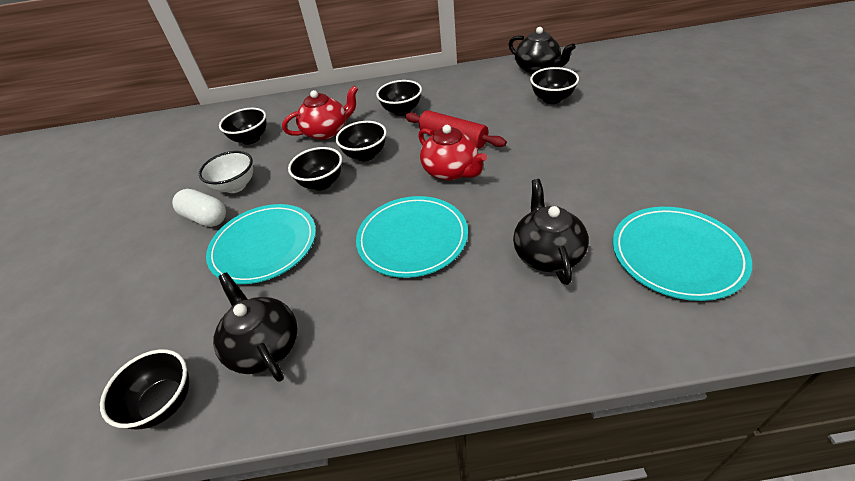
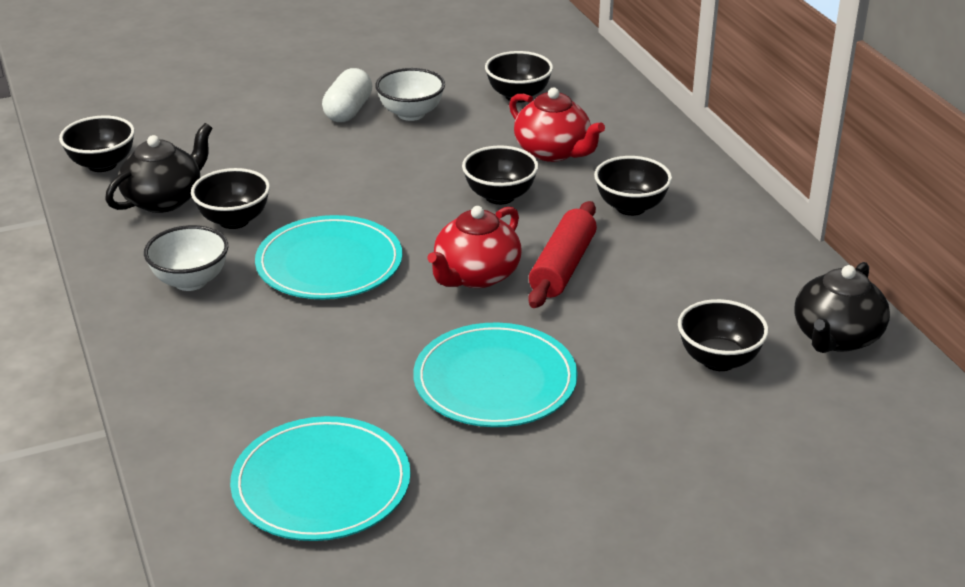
camera: 70 degrees right, 10 degrees down
turquoise plate [206,204,316,284] -> turquoise plate moved to [413,323,578,427]
black bowl [288,147,342,190] -> black bowl moved to [191,168,270,229]
black teapot [513,179,589,285] -> none
none -> white bowl [144,225,228,291]

